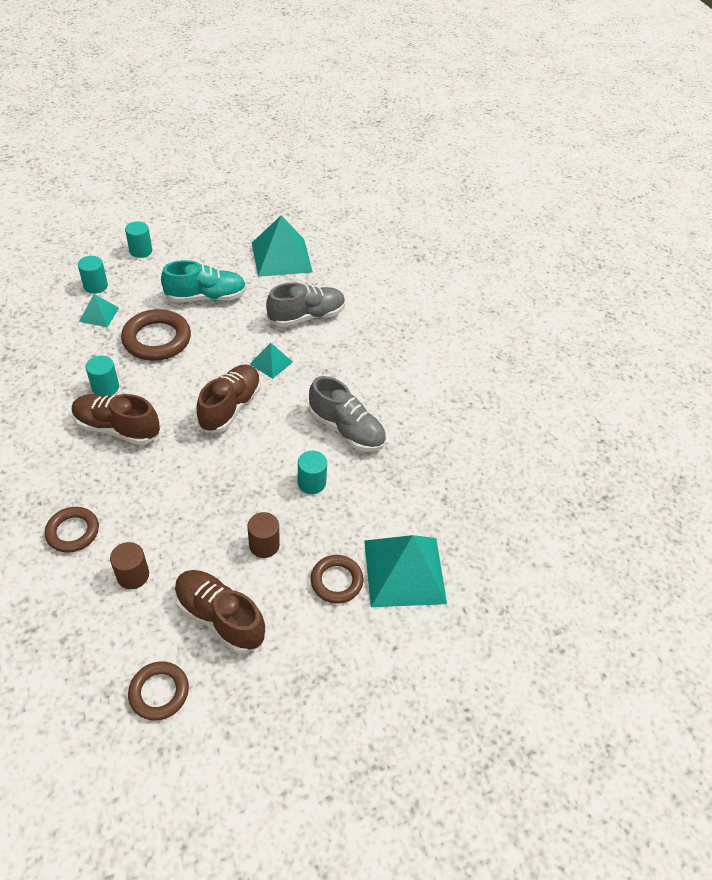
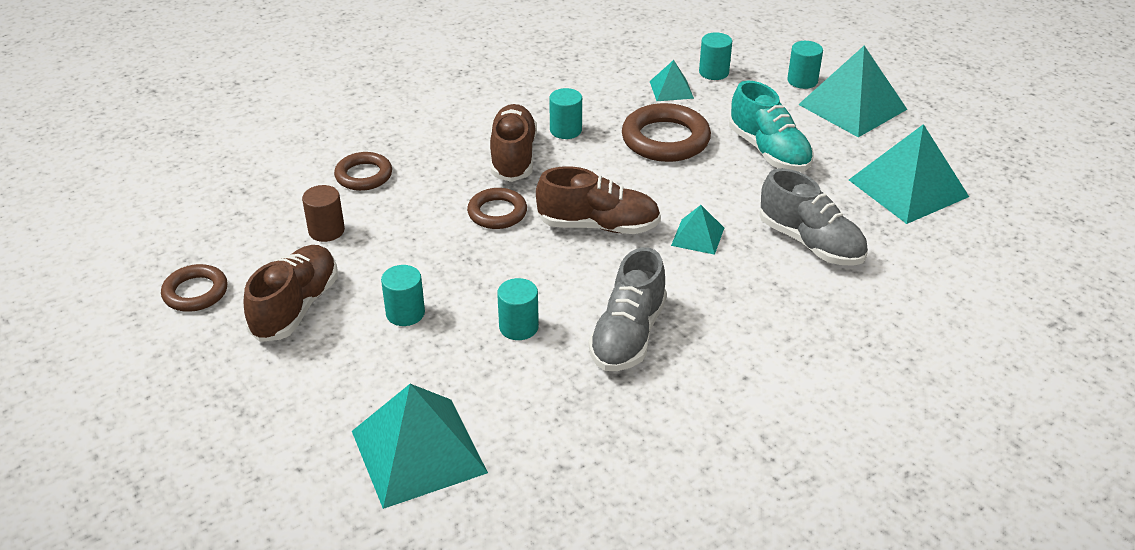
camera: 75 degrees right, 10 degrees down
brown cylinder [248,512,280,558] -> turquoise cylinder [381,265,425,326]
brown ring [311,555,364,603] -> brown ring moved to [467,188,527,229]
none -> turquoise pyramid [798,46,907,137]

